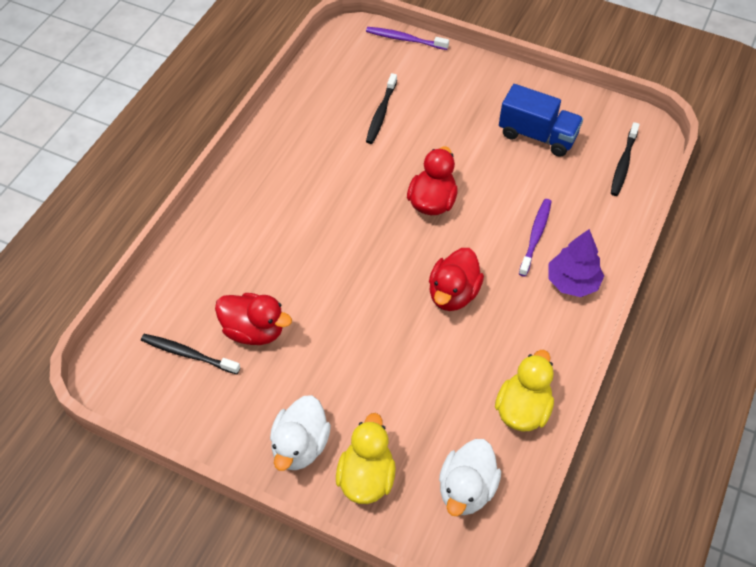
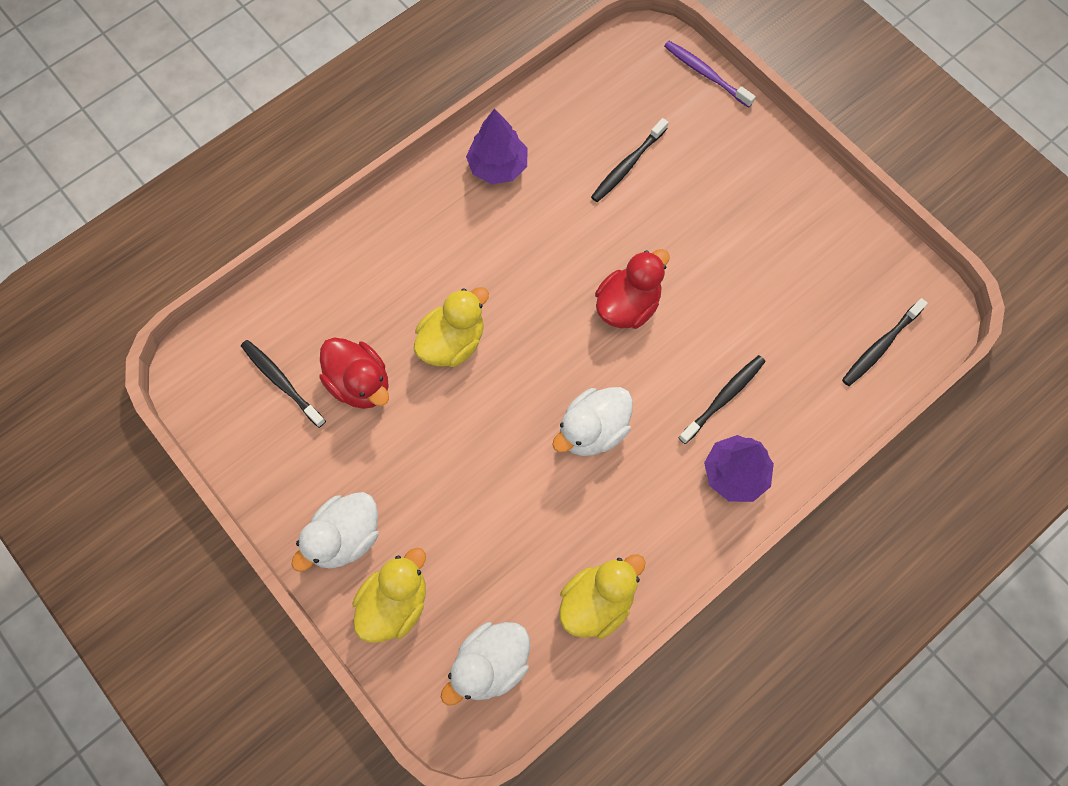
camera: 25 degrees right, 15 degrees up
red duck [429,248,484,311] -> white duck [552,387,633,456]
blue truck [499,84,583,157] -> none
purple toothbrush [519,199,552,277] -> black toothbrush [678,355,766,444]
none -> yellow duck [414,287,489,367]
none -> purple tree [466,108,528,184]

